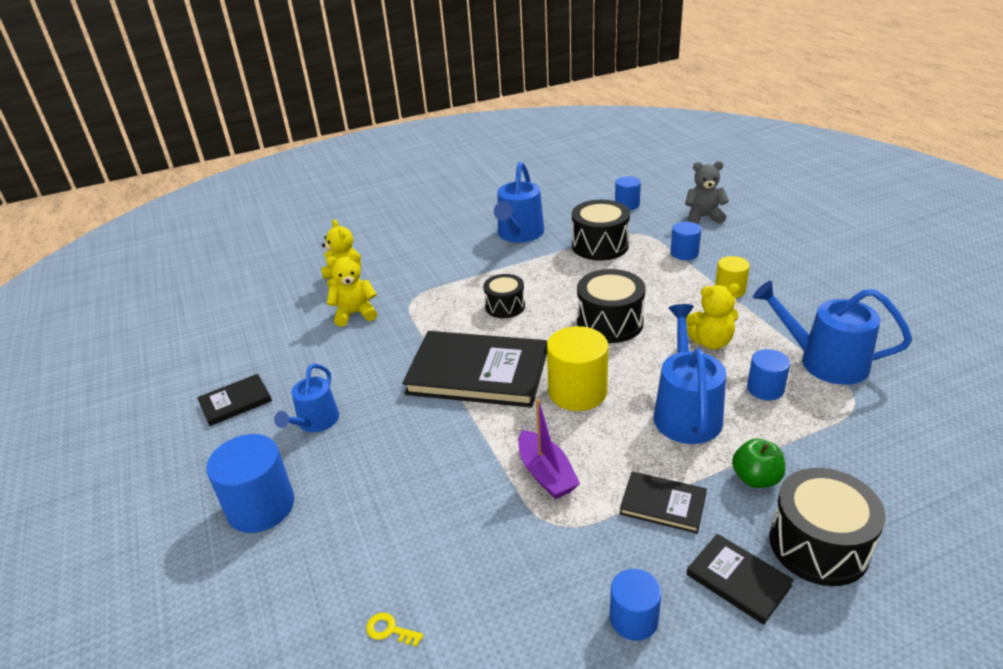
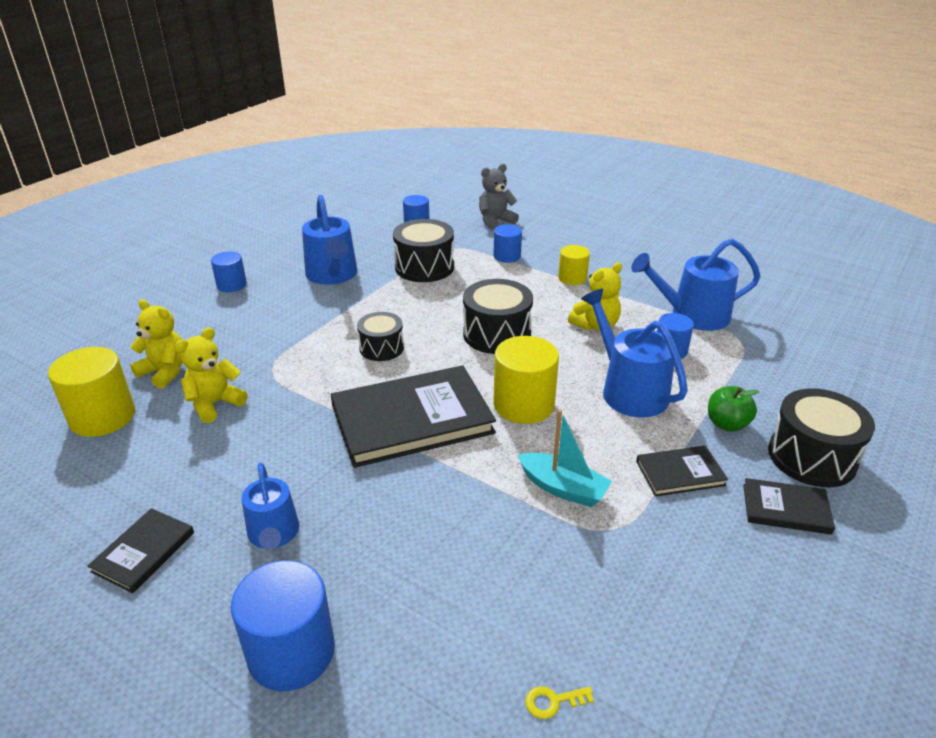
camera: 35 degrees left, 0 degrees up
purple boat [518,399,580,499] -> turquoise boat [518,409,612,507]
blue cylinder [610,569,662,641] -> blue cylinder moved to [211,251,247,292]
none -> yellow cylinder [48,347,135,437]

